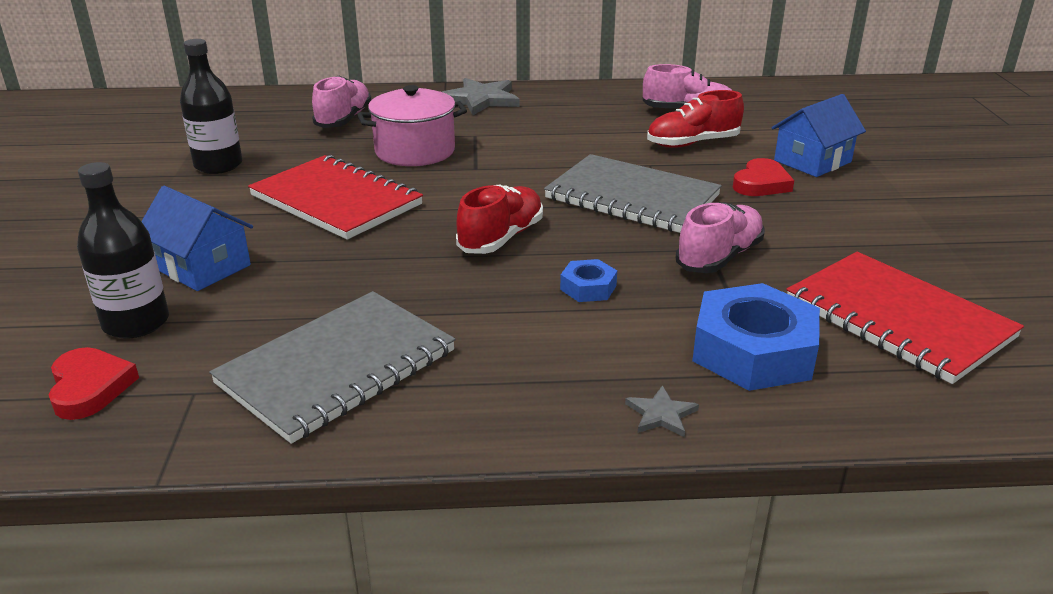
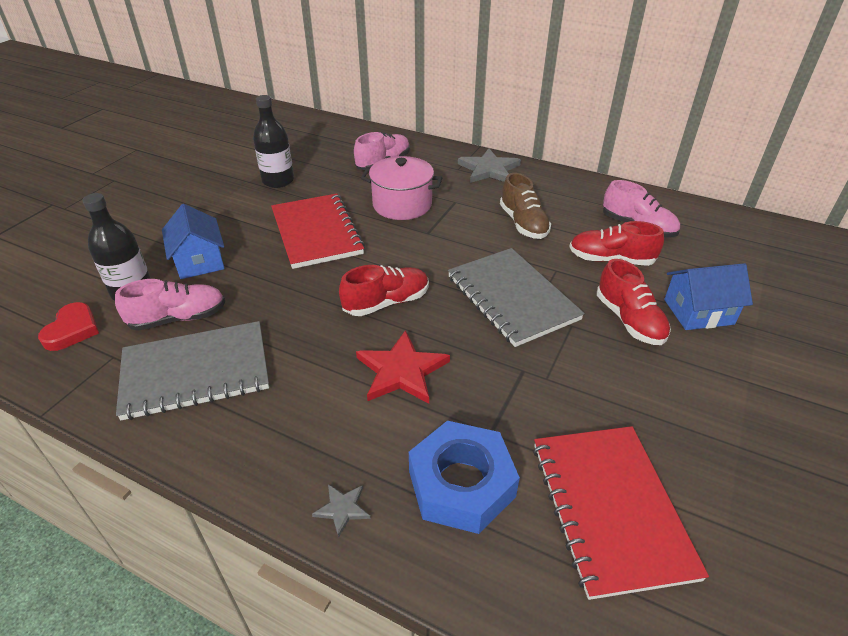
camera: 30 degrees right, 10 degrees up
blue nut [560,259,617,302] -> red star [356,330,450,404]
pink shoe [676,202,765,273] -> pink shoe moved to [115,279,225,331]
red heart [733,158,794,196] -> red shoe [597,259,671,345]
none -> brown shoe [500,173,551,239]

